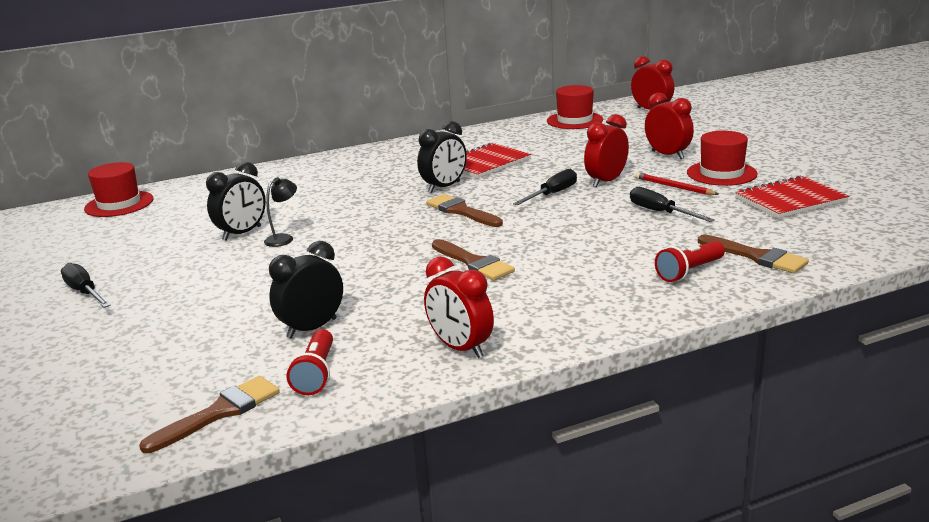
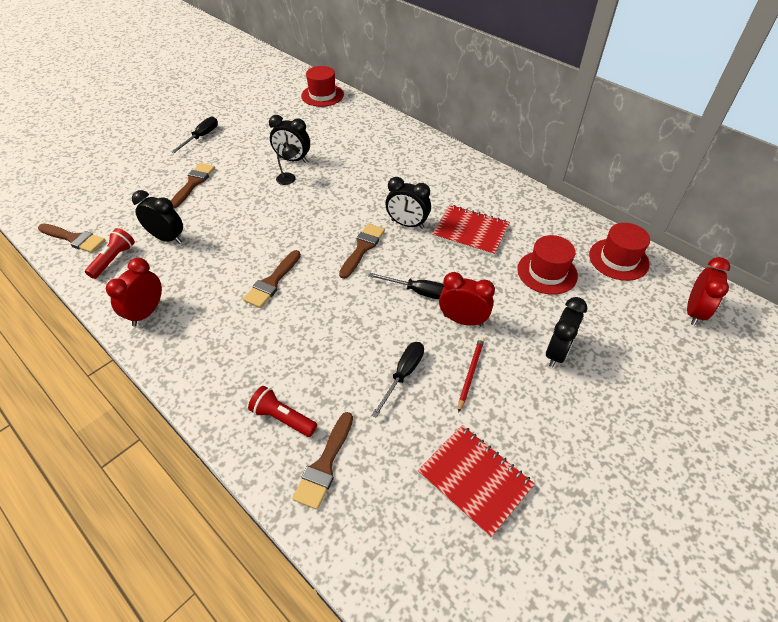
camera: 65 degrees right, 25 degrees up
red flashlight [287,329,333,395] -> red flashlight turned 135 degrees clockwise [85,228,135,279]
red clock [645,93,694,159] -> black clock [546,297,587,367]
red hat [687,131,758,186] -> red hat moved to [517,235,578,295]
none -> brown brush [171,163,215,209]

